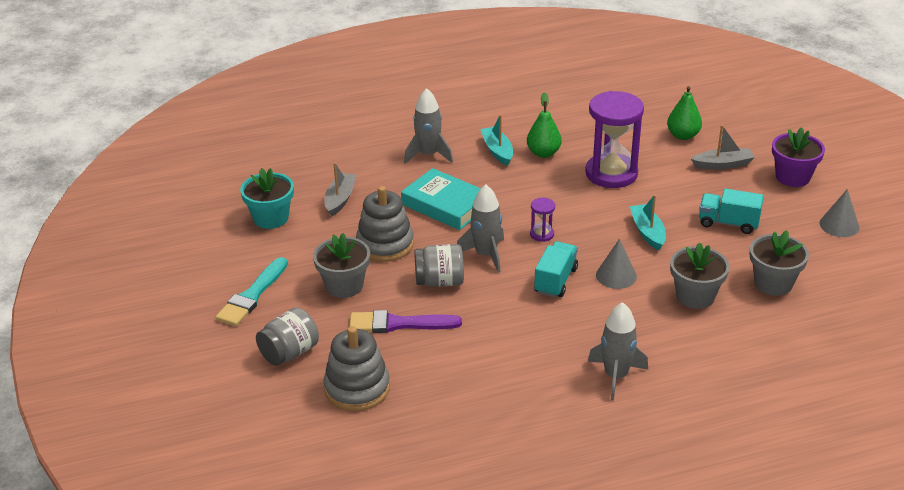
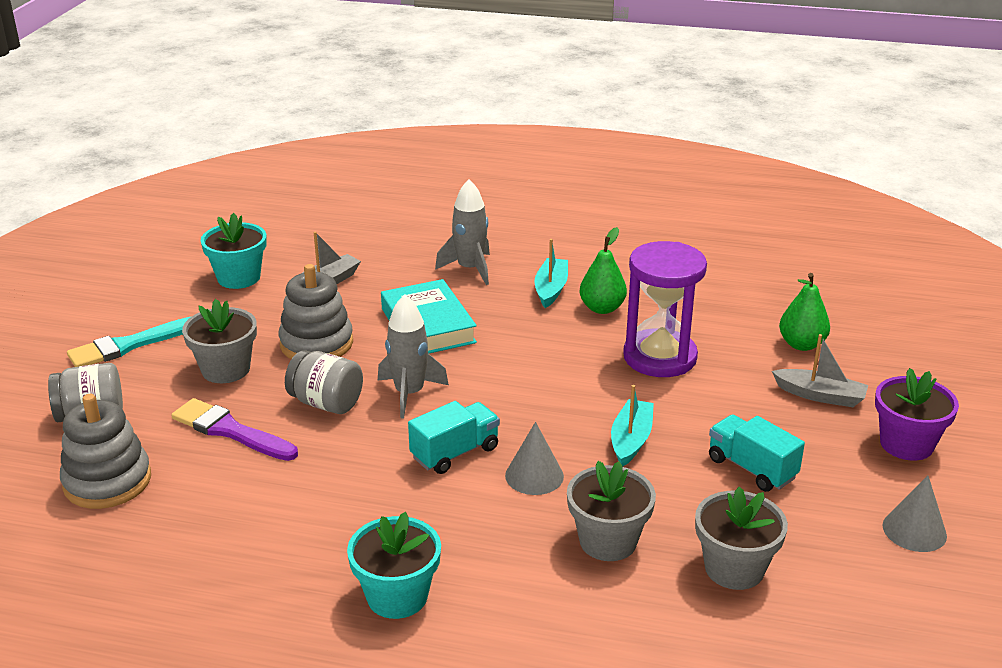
camera: 30 degrees right, 5 degrees down
purple hourglass [530,198,555,242] -> none
grey rocket [588,302,648,401] -> turquoise flower pot [347,512,441,619]

